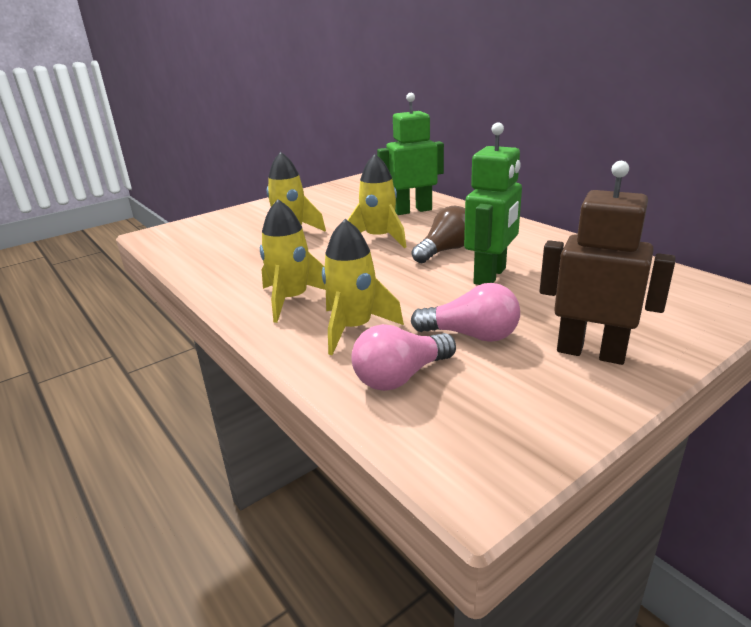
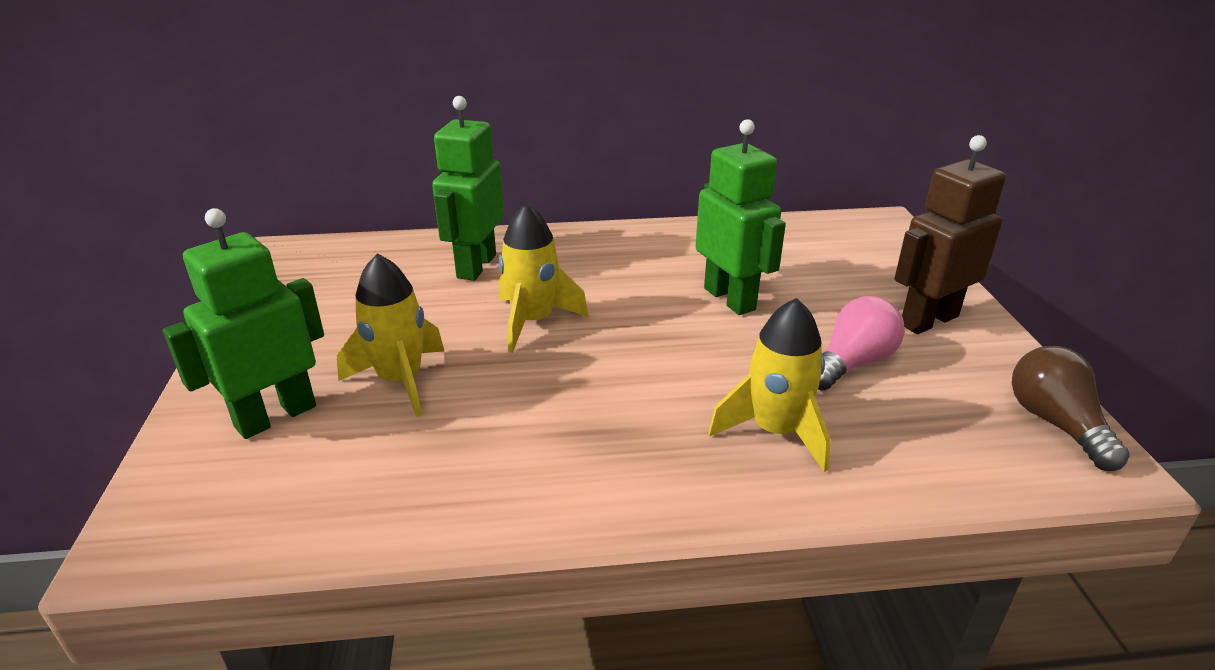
camera: 60 degrees left, 5 degrees up
yellow rocket [260,199,326,323] -> none
pink light bulb [351,324,456,391] -> none
brown light bulb [411,206,465,263] -> brown light bulb moved to [1012,346,1130,471]
none -> green robot [163,208,324,439]

